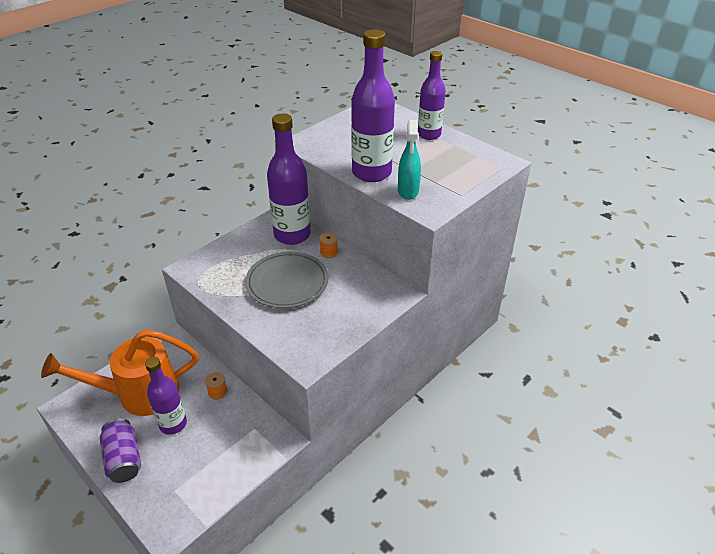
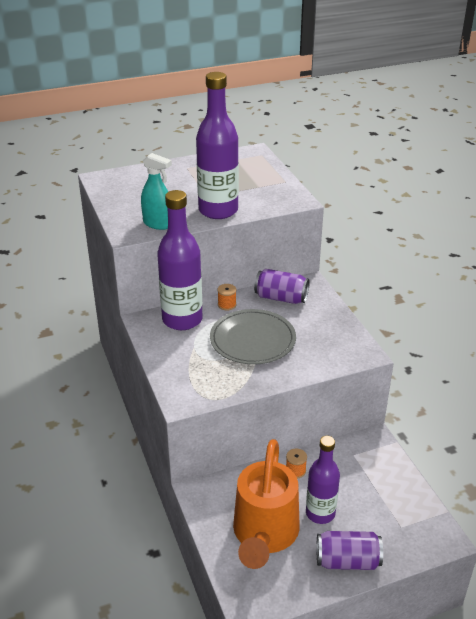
camera: 65 degrees left, 5 degrees down
turquoise spray bottle [398,120,421,200] -> turquoise spray bottle moved to [141,153,172,230]
purple bottle [418,51,446,140] -> none
none -> purple can [254,269,310,304]

